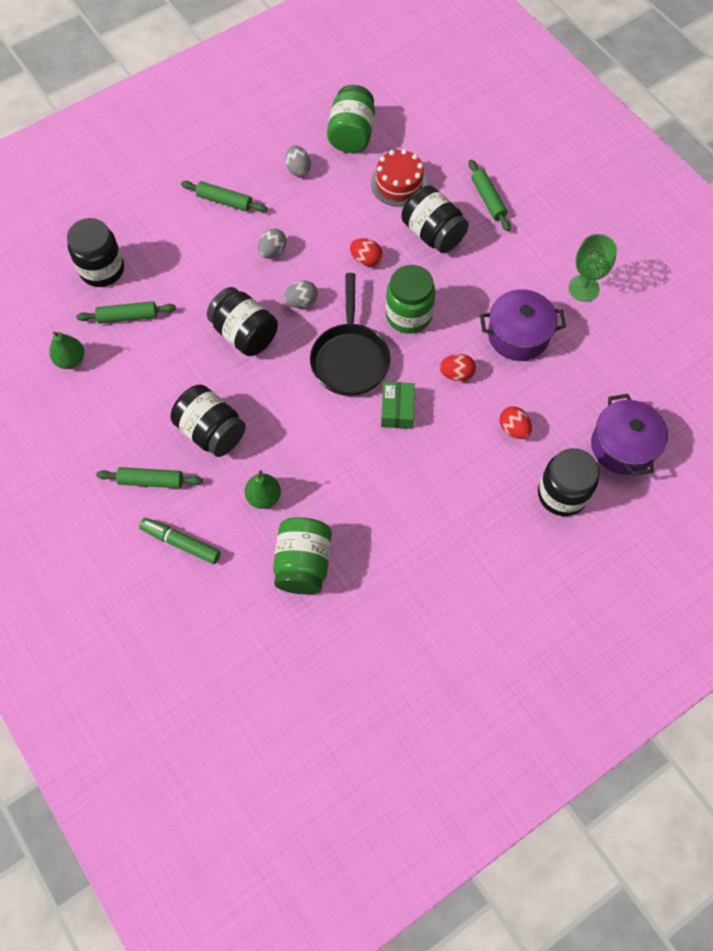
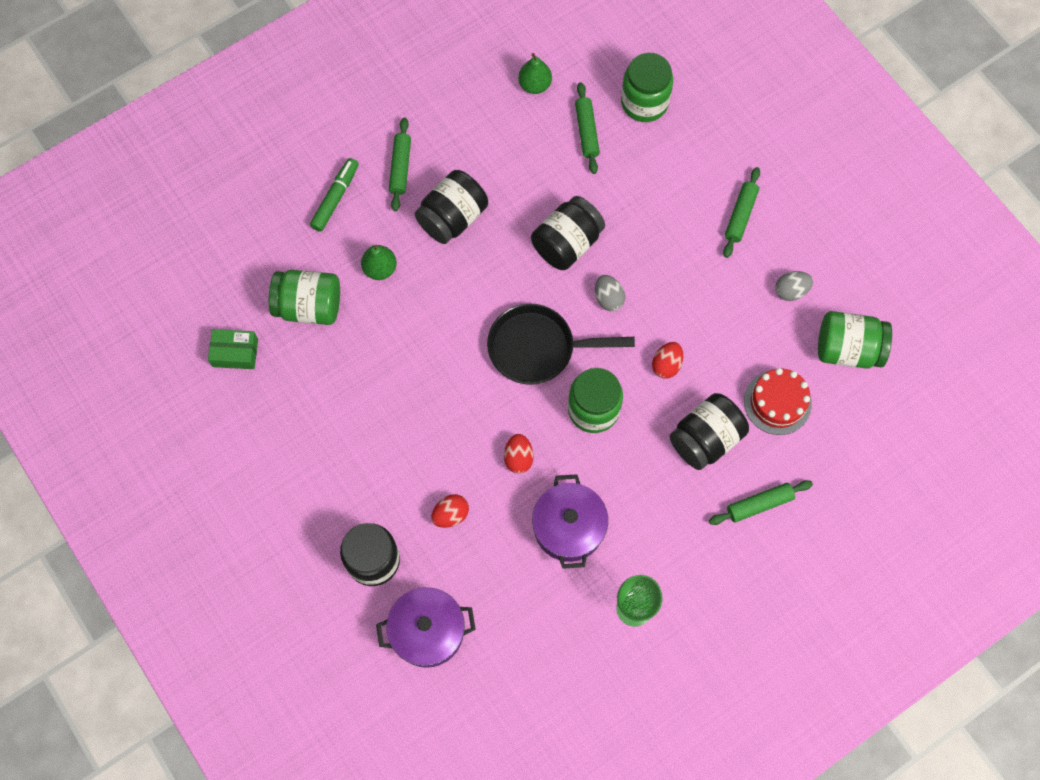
camera: 90 degrees right, 5 degrees up
black jar [67,218,124,287] -> green jar [621,53,673,122]
grey egg [258,229,287,258] -> none
green box [381,382,415,429] -> green box moved to [208,329,258,369]

